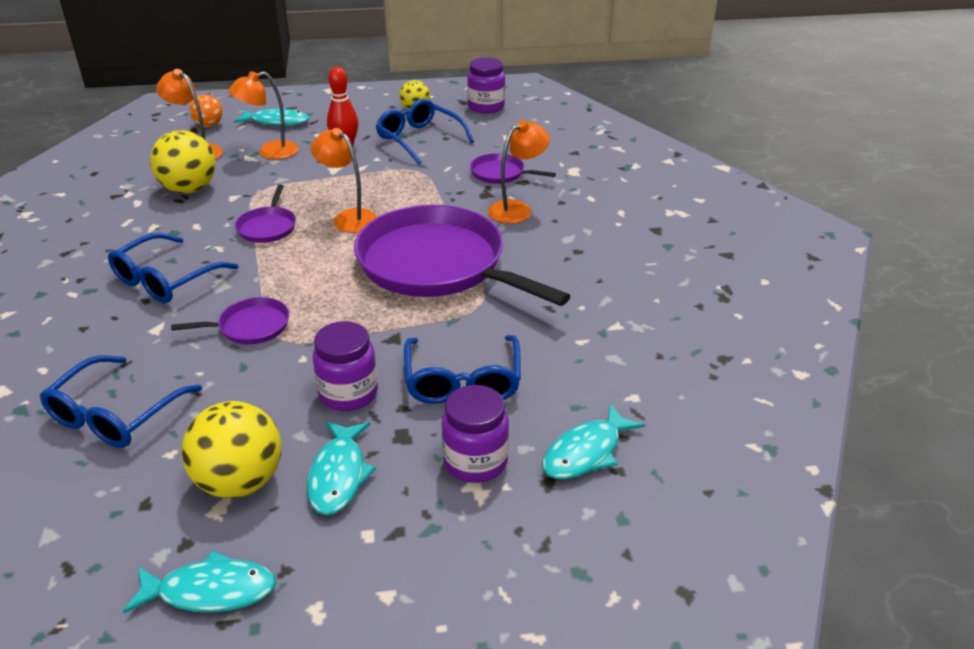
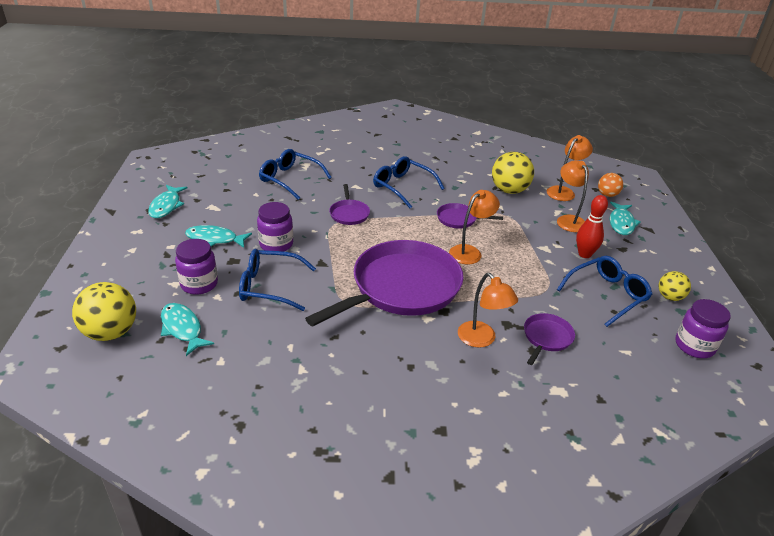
camera: 95 degrees right, 0 degrees up
yellow ball [181,401,281,498] -> yellow ball moved to [72,282,136,341]

